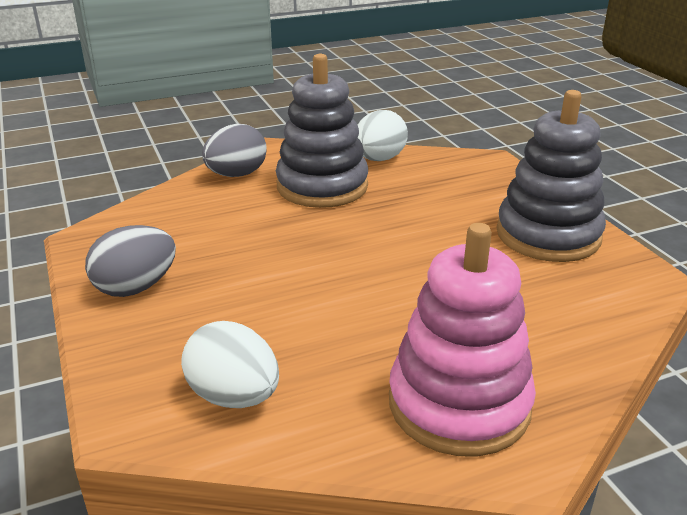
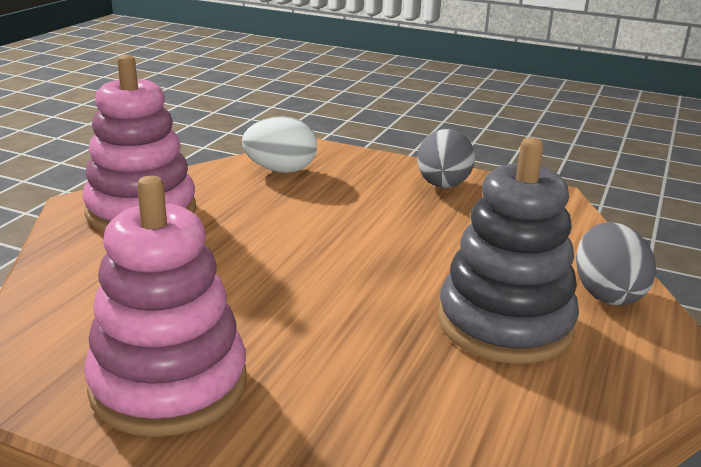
camera: 135 degrees right, 5 degrees down
white egg [358,110,408,161] -> none
grey stacking toy [496,90,606,262] -> pink stacking toy [84,176,247,437]

